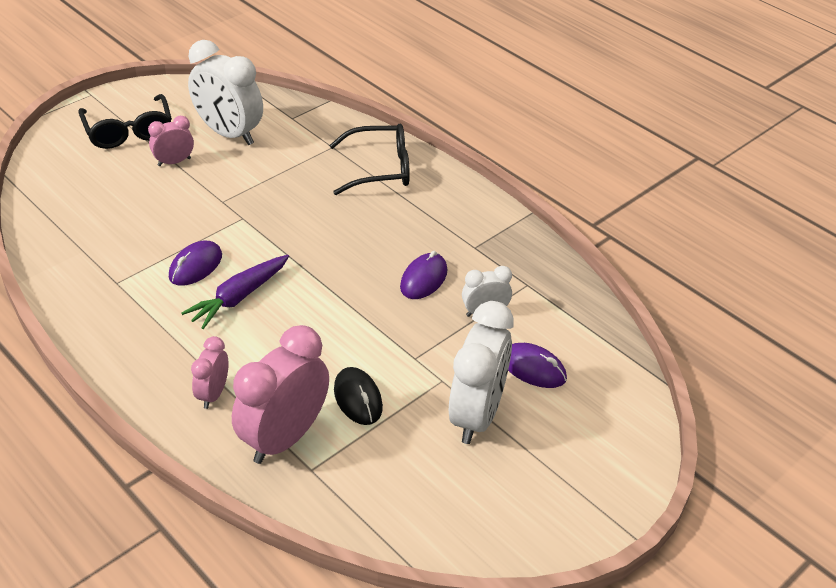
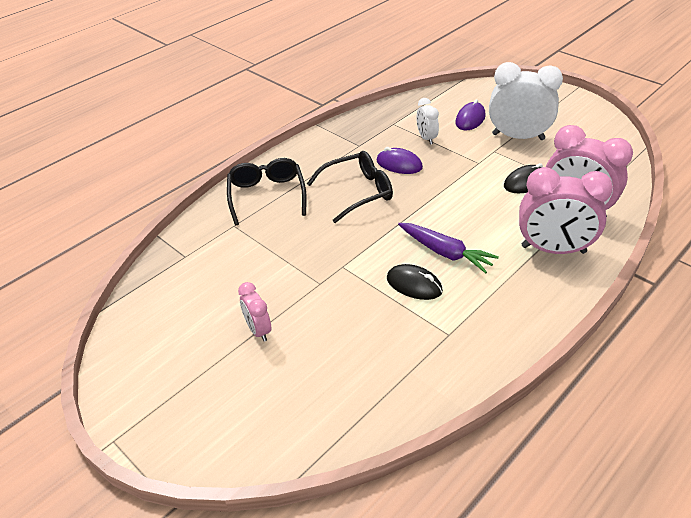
camera: 90 degrees left, 0 degrees up
black glasses [78,94,172,149] -> black glasses moved to [307,151,393,223]
purple mouse [169,241,222,286] -> black mouse [387,264,443,300]
white clock [188,40,263,145] -> none
pink clock [191,336,228,409] -> pink clock [519,167,613,254], size x1.94

